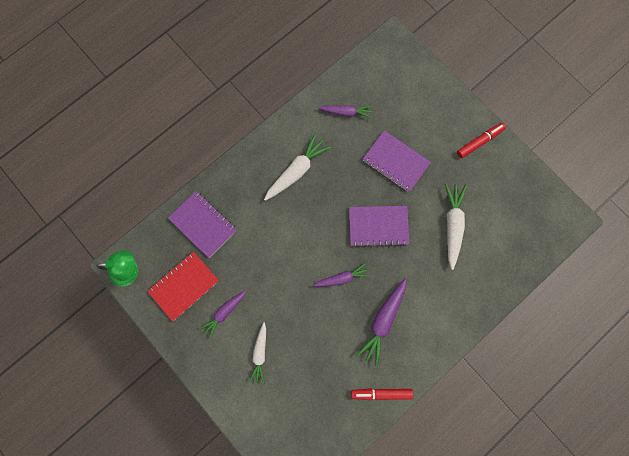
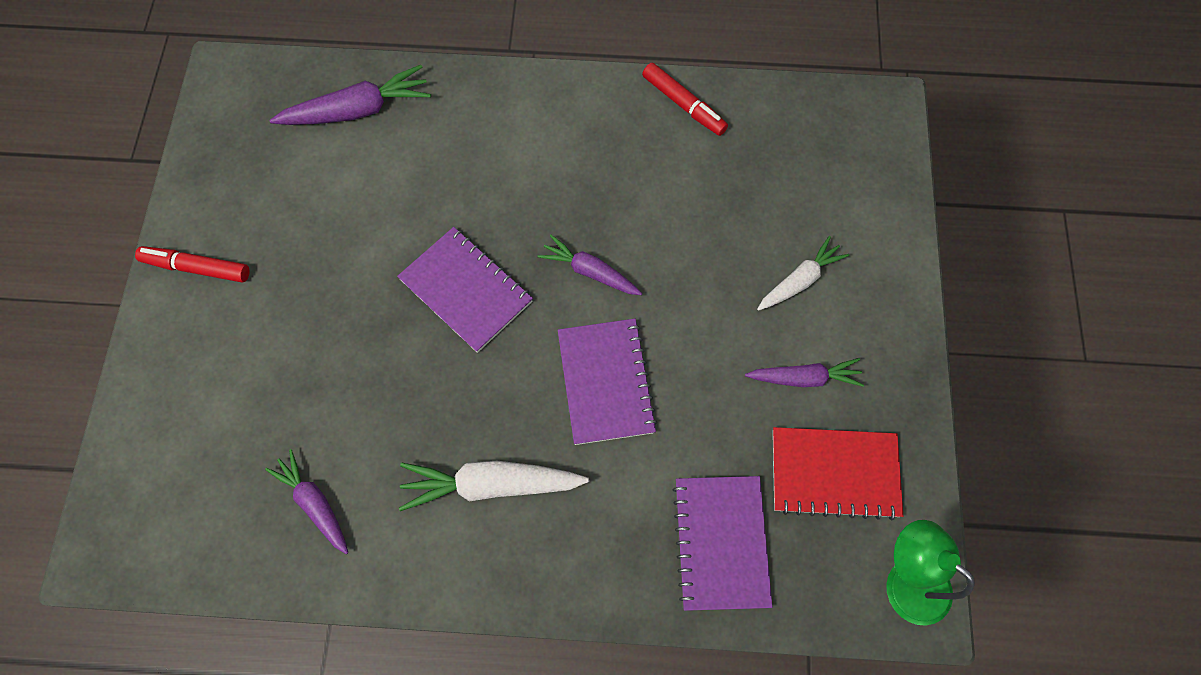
camera: 135 degrees left, 10 degrees down
purple carrot [356,279,407,366] -> purple carrot moved to [269,65,431,125]
purple notebook [363,130,431,192] -> purple notebook moved to [558,319,658,445]
white carrot [445,183,467,270] -> none

